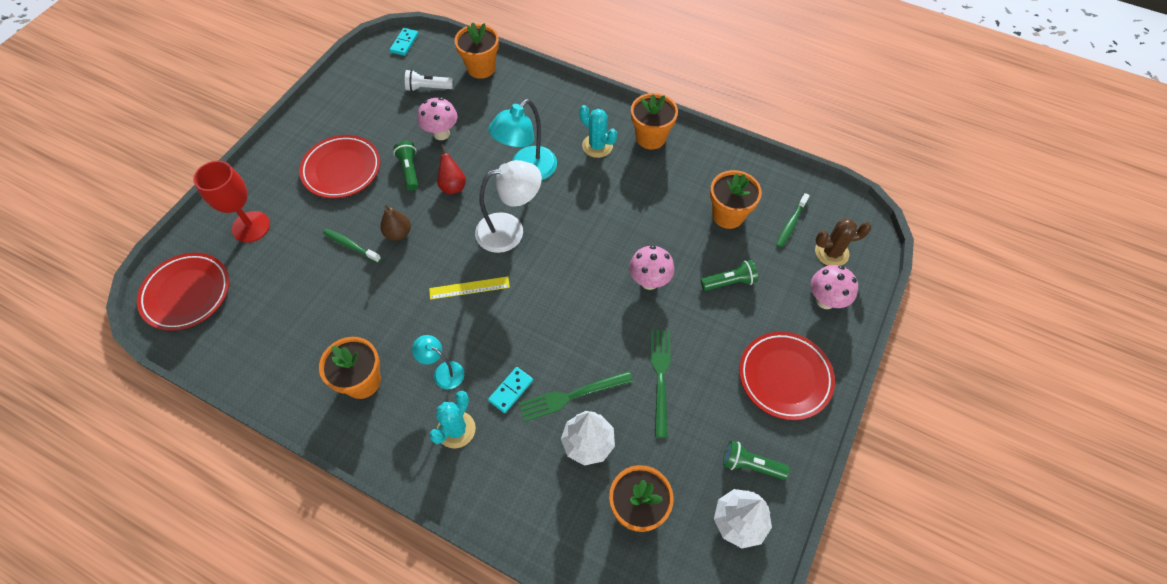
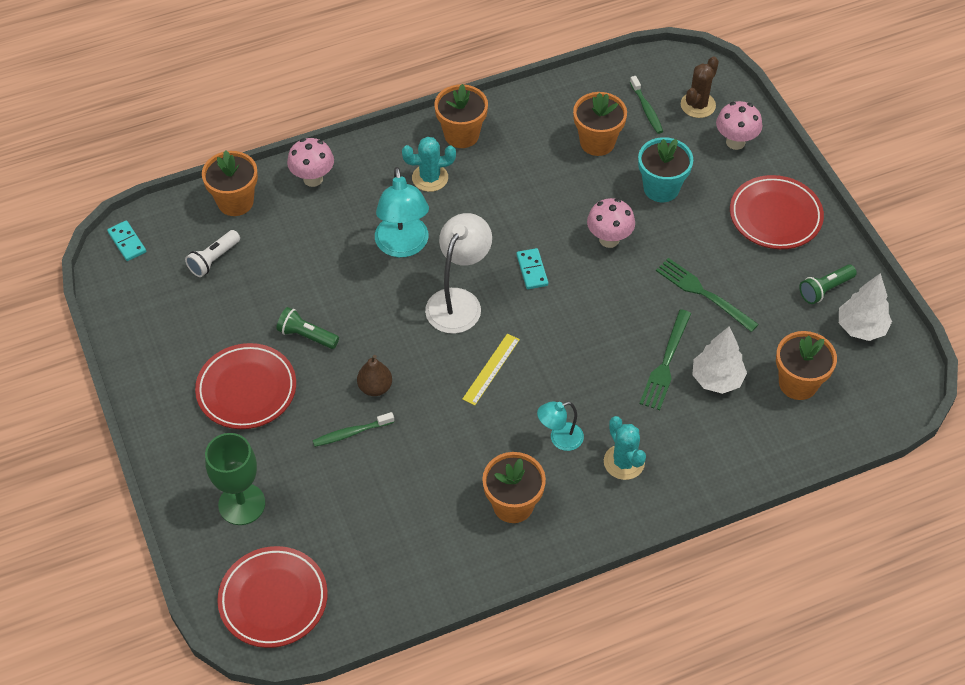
camera: 50 degrees left, 5 degrees down
red goblet [193,161,270,243] -> green goblet [205,433,265,525]
pink mushroom [417,97,457,140] -> pink mushroom moved to [287,138,334,187]
red pear [437,144,466,194] -> none
turquoise domino [488,367,533,413] -> turquoise domino moved to [517,248,548,289]
green flashlight [701,260,758,291] -> turquoise flower pot [638,137,693,202]

